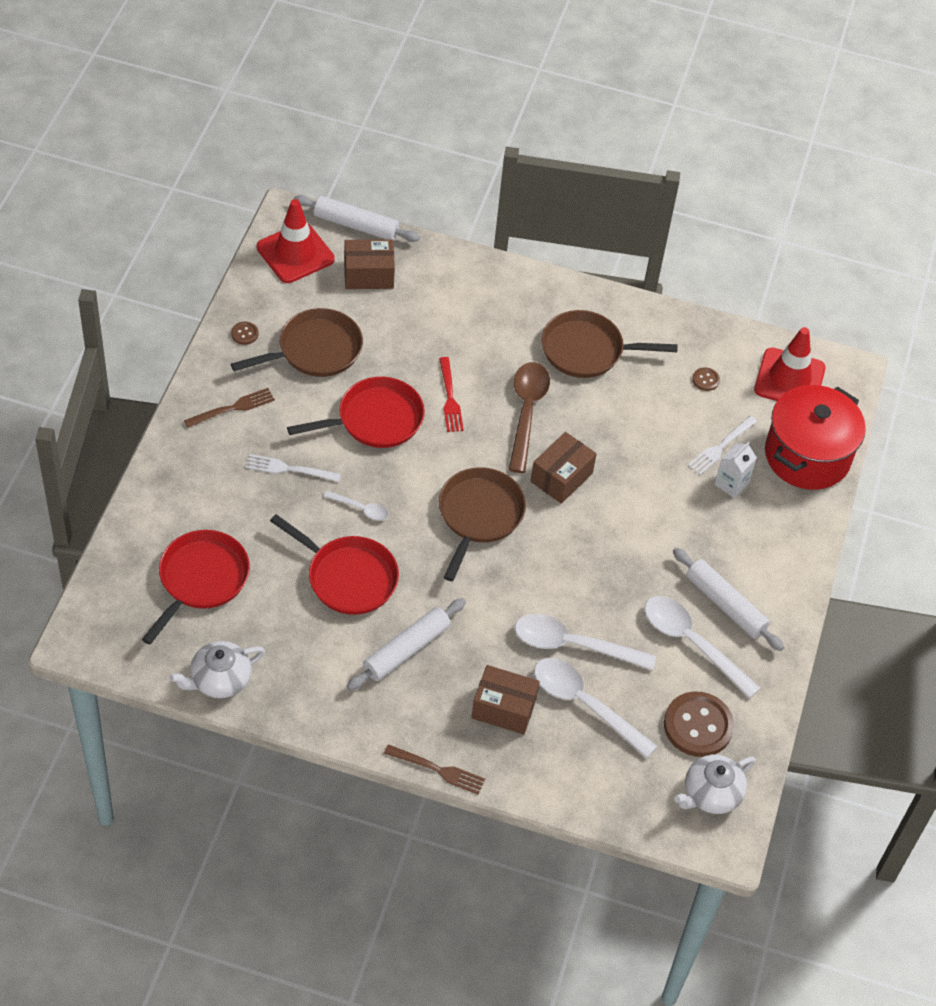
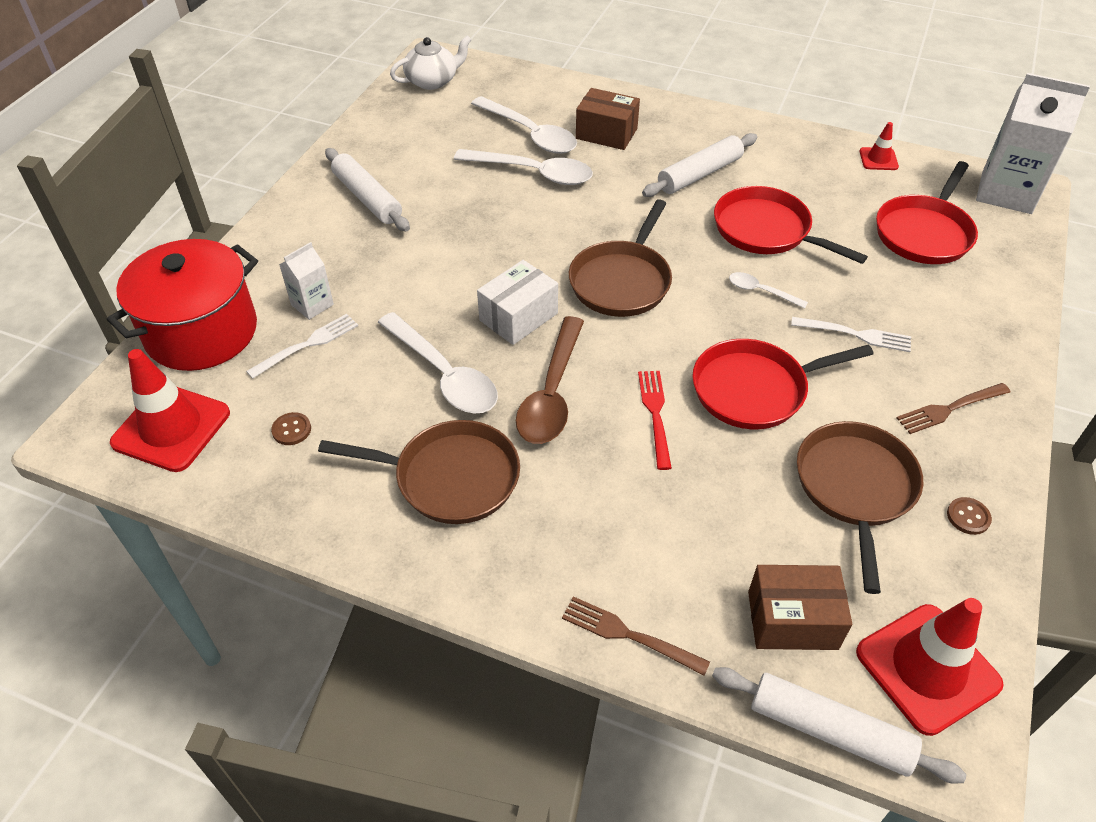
camera: 170 degrees left, 5 degrees down
white teapot [169,641,265,698] -> red traffic cone [860,122,899,170]
brown pan [231,308,363,377] -> brown pan turned 120 degrees clockwise [797,421,923,594]
brown fork [384,744,485,795] -> brown fork moved to [562,596,710,676]
brown box [531,432,597,504] -> white box [477,260,558,345]
white spoon [644,596,761,699] -> white spoon moved to [378,312,498,414]
brown button [664,692,734,757] -> none
none -> white carton [976,73,1090,214]

